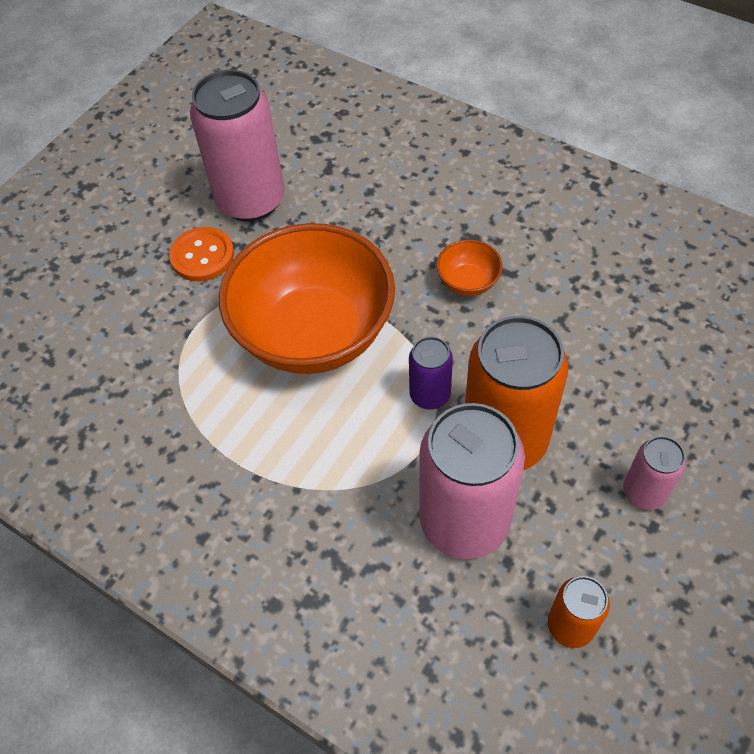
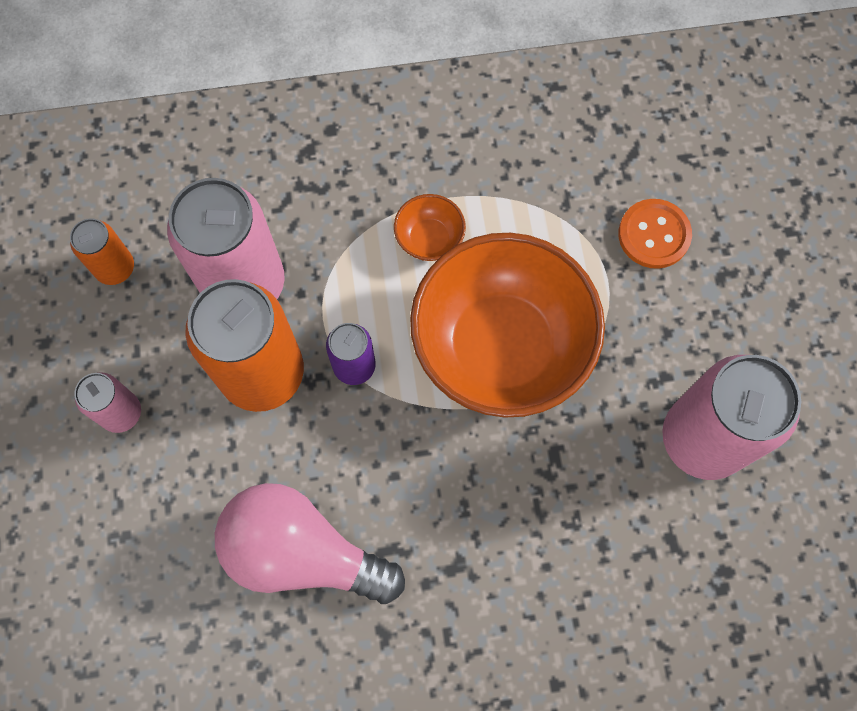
camera: 135 degrees right, 15 degrees up
orange button [169,227,234,282] -> orange button moved to [618,199,692,269]
orange bowl [436,240,503,296] -> orange bowl moved to [394,194,466,261]
none -> pink light bulb [215,483,405,604]

